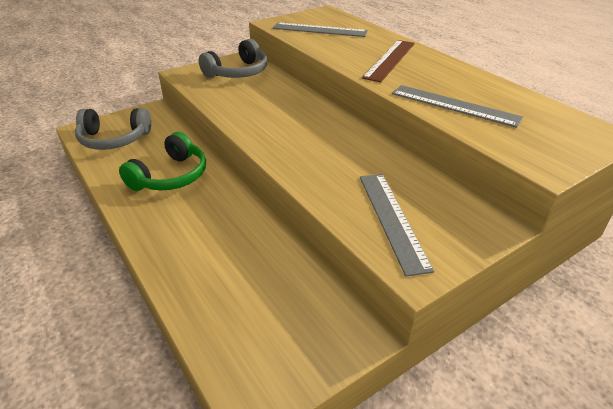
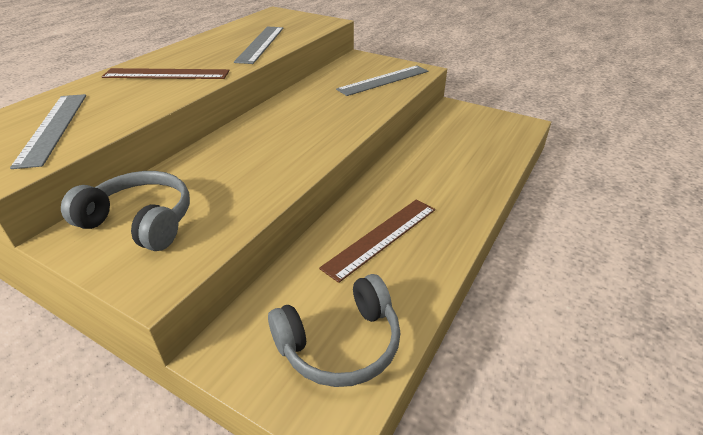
camera: 115 degrees left, 0 degrees up
grey headphones [75,108,151,150] -> grey headphones turned 90 degrees clockwise [268,274,400,387]
green headphones [119,132,206,191] -> brown ruler [319,199,435,283]

